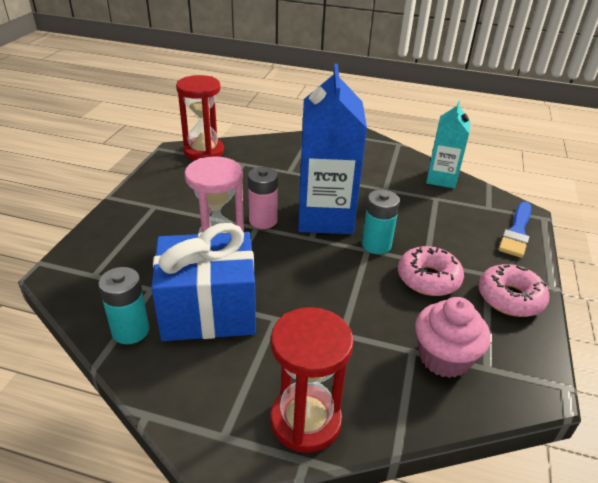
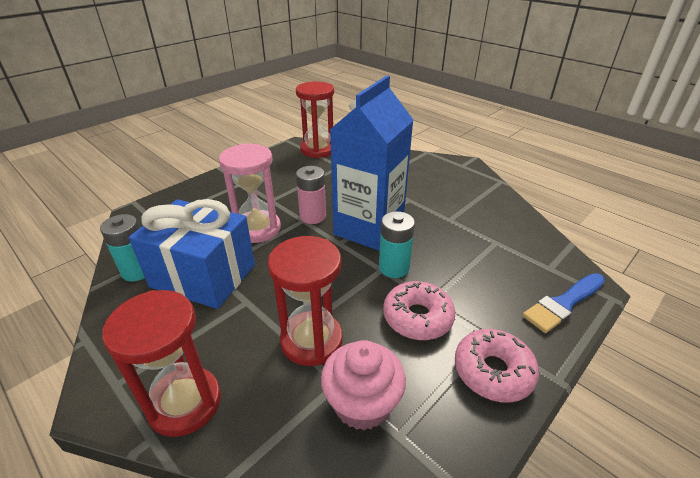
camera: 30 degrees right, 0 degrees up
turquoise carton [426,101,470,189] -> none
none -> red hourglass [268,236,343,366]

